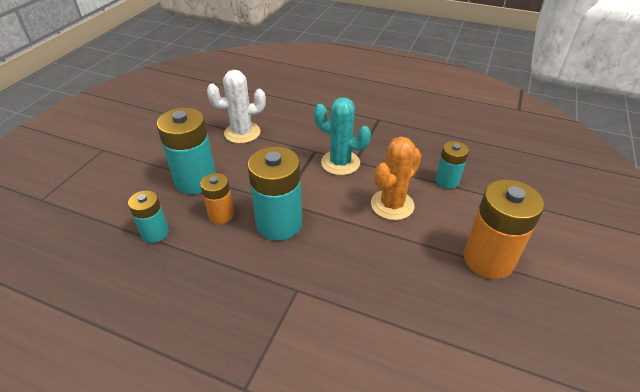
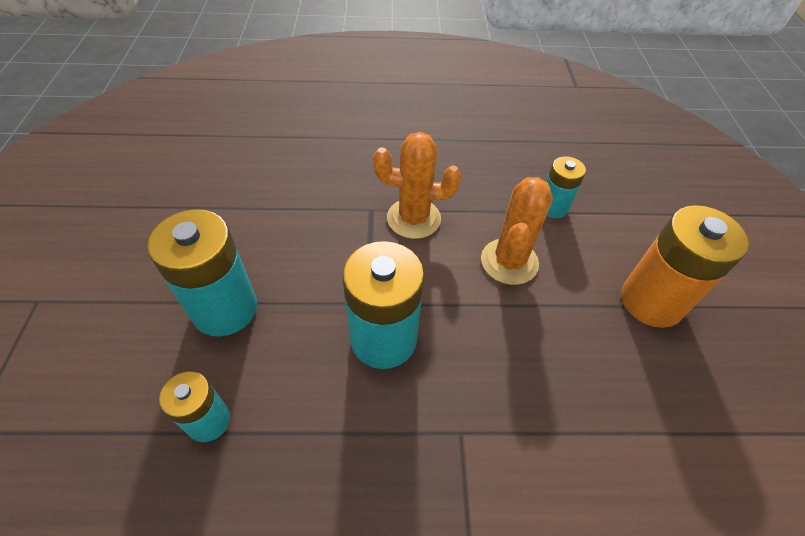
camera: 25 degrees left, 10 degrees up
orange battery [200,173,234,224] -> none
white cactus [207,70,266,144] -> none
turquoise cactus [314,97,371,175] -> orange cactus [373,132,461,239]

